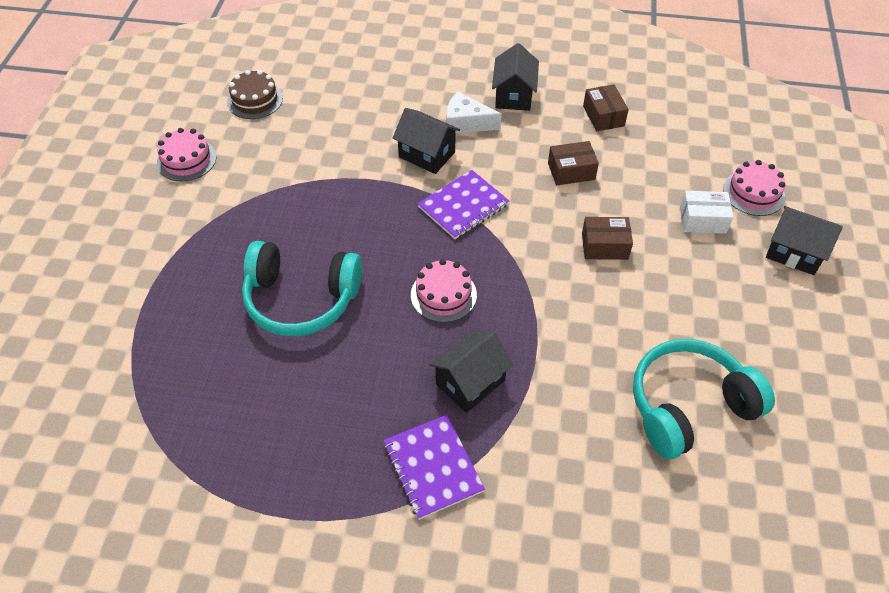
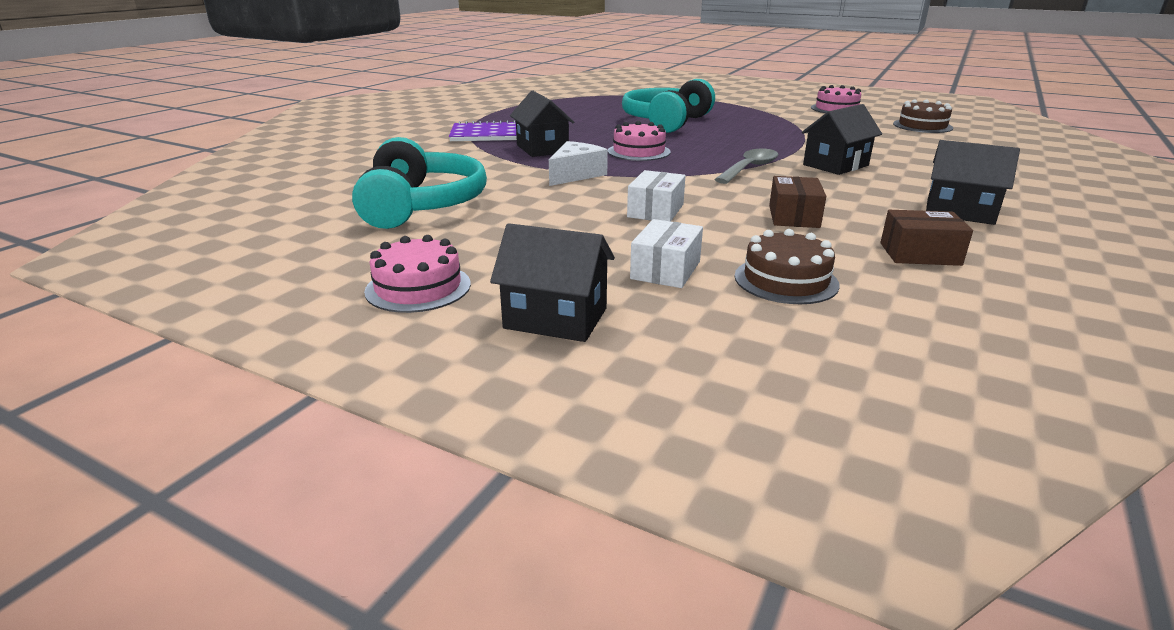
camera: 110 degrees right, 25 degrees down
purple notebook [418,170,509,239] -> grey spoon [714,149,778,184]
white cheese [446,91,501,134] -> white cheese moved to [549,141,608,186]
brown box [582,217,633,260] -> white box [627,170,686,222]
pink cake [723,160,785,216] -> pink cake moved to [364,235,471,313]
black house [766,206,843,275] -> black house turned 60 degrees clockwise [490,223,615,342]
none -> brown cake [735,229,840,304]

